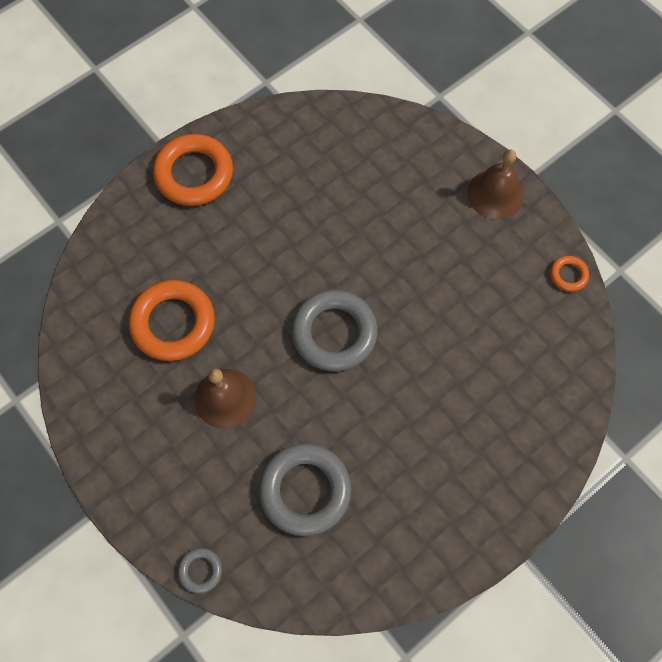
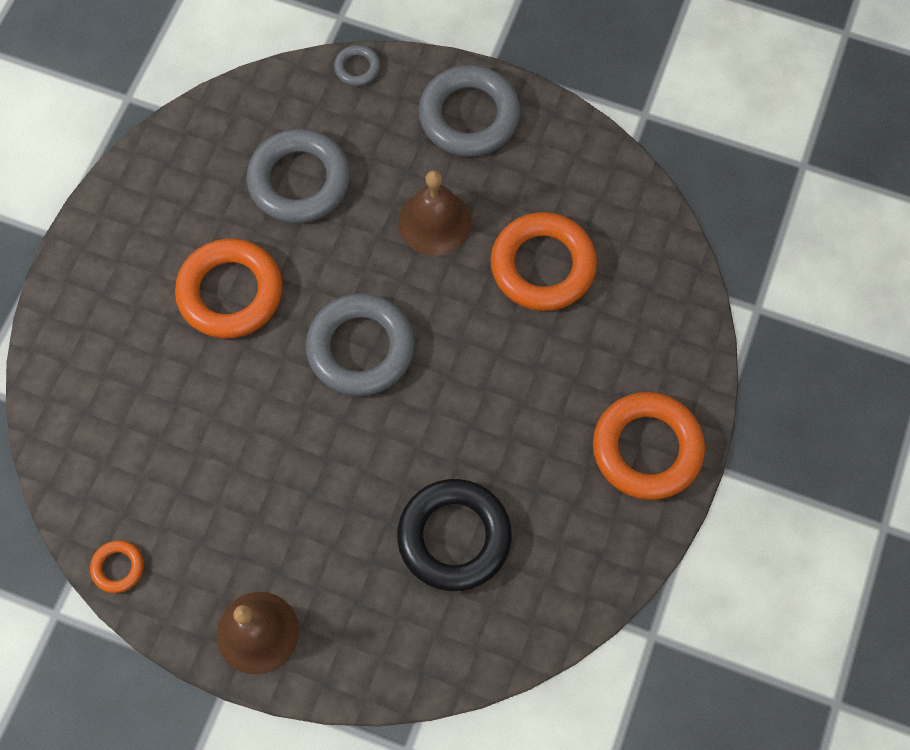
camera: 150 degrees right, 0 degrees up
none -> orange ring [175,239,282,338]
none -> black ring [397,479,512,591]
none -> grey ring [419,65,520,157]

